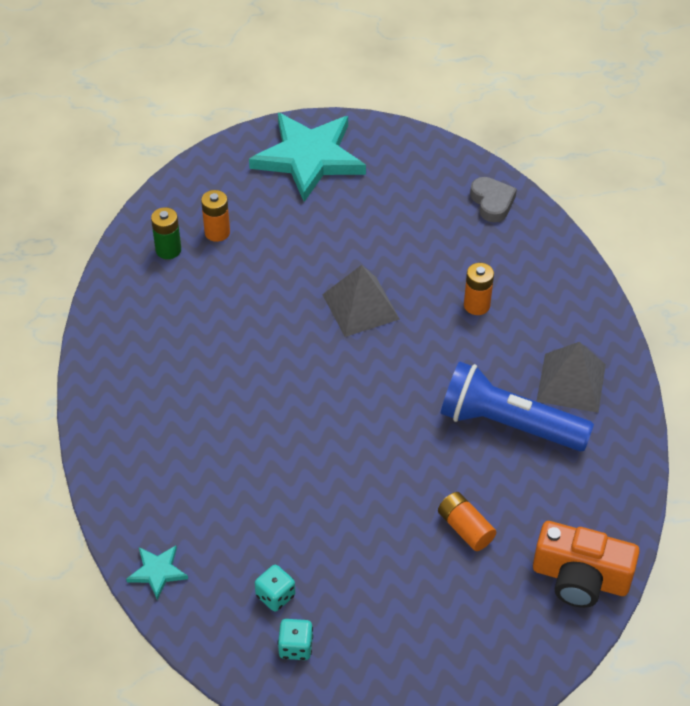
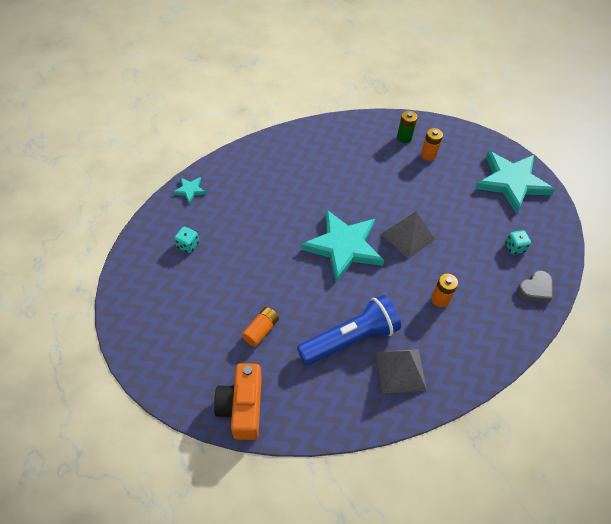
camera: 70 degrees right, 5 degrees up
turquoise dice [278,619,313,660] -> turquoise dice moved to [505,230,531,254]
blue flashlight [441,361,594,451] -> blue flashlight turned 60 degrees clockwise [297,295,401,365]
none -> turquoise star [301,209,384,283]

